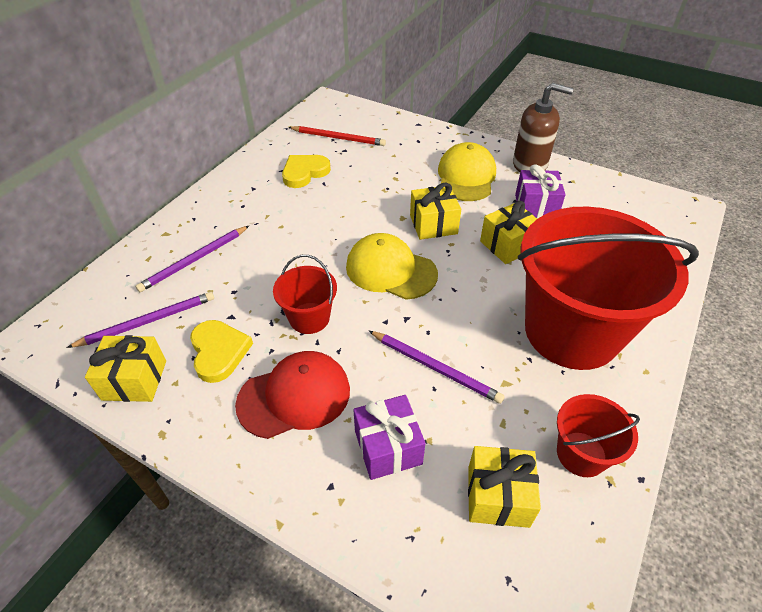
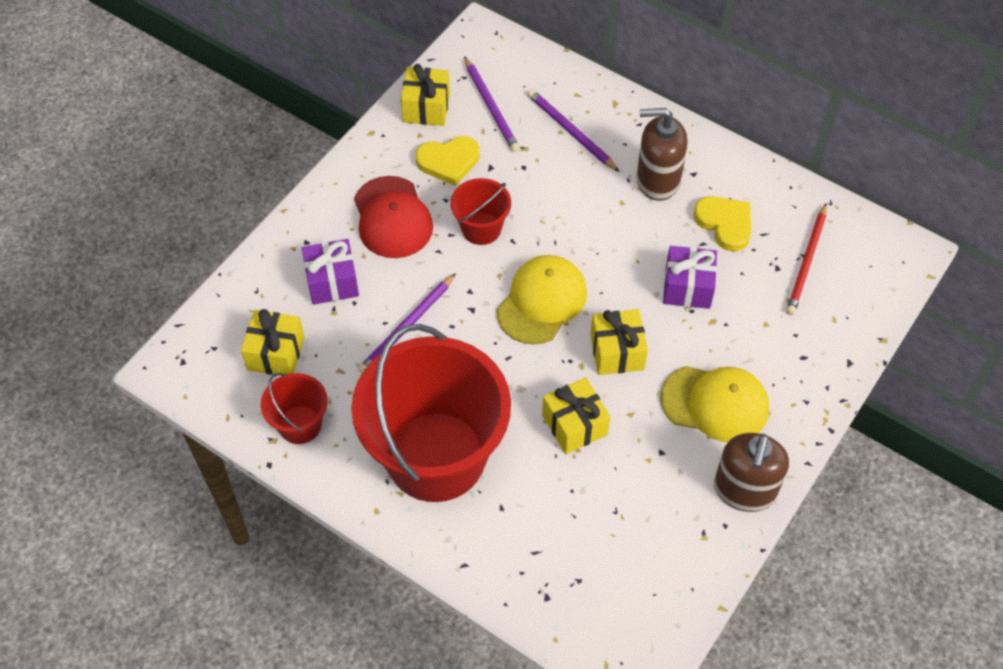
camera: 95 degrees right, 10 degrees up
purple gift [515,164,566,219] -> purple gift moved to [663,246,717,309]
none -> brown soap dispenser [636,108,688,201]

